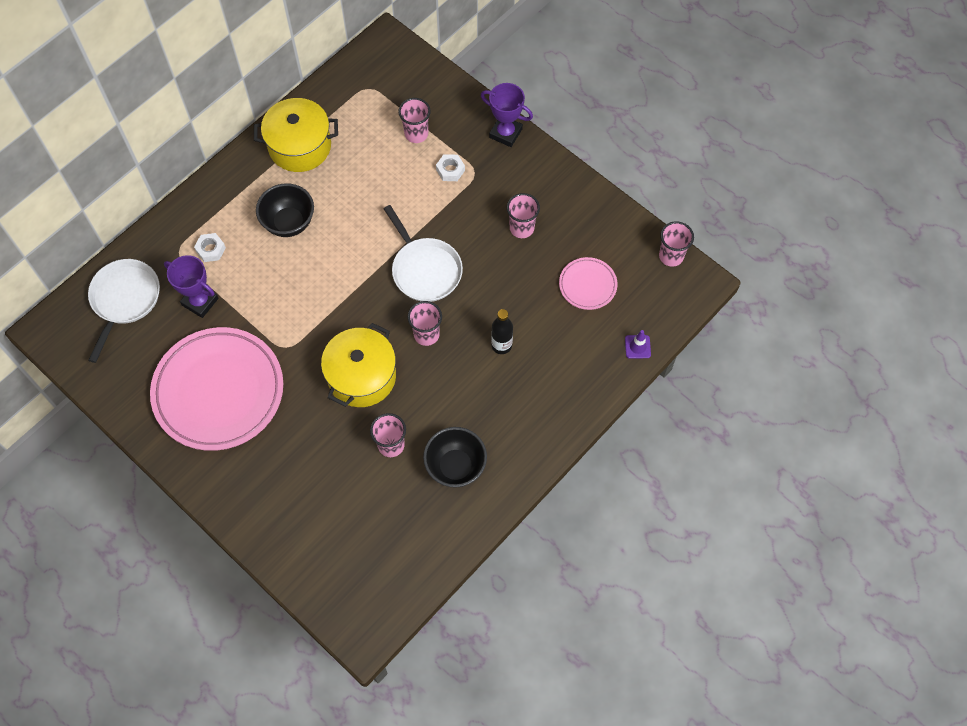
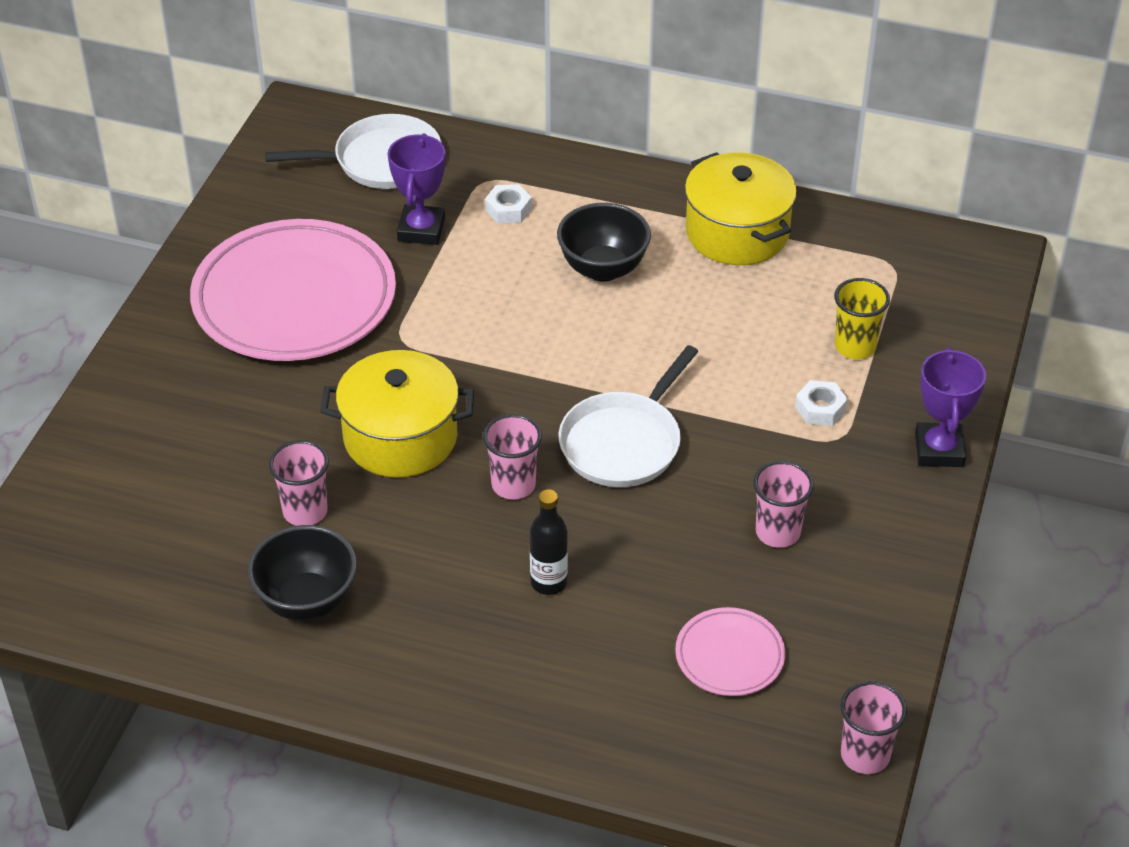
camera: 65 degrees right, 20 degrees down
pink cup [398,98,431,143] -> yellow cup [834,278,890,359]
purple traffic cone [625,330,651,359] -> none

